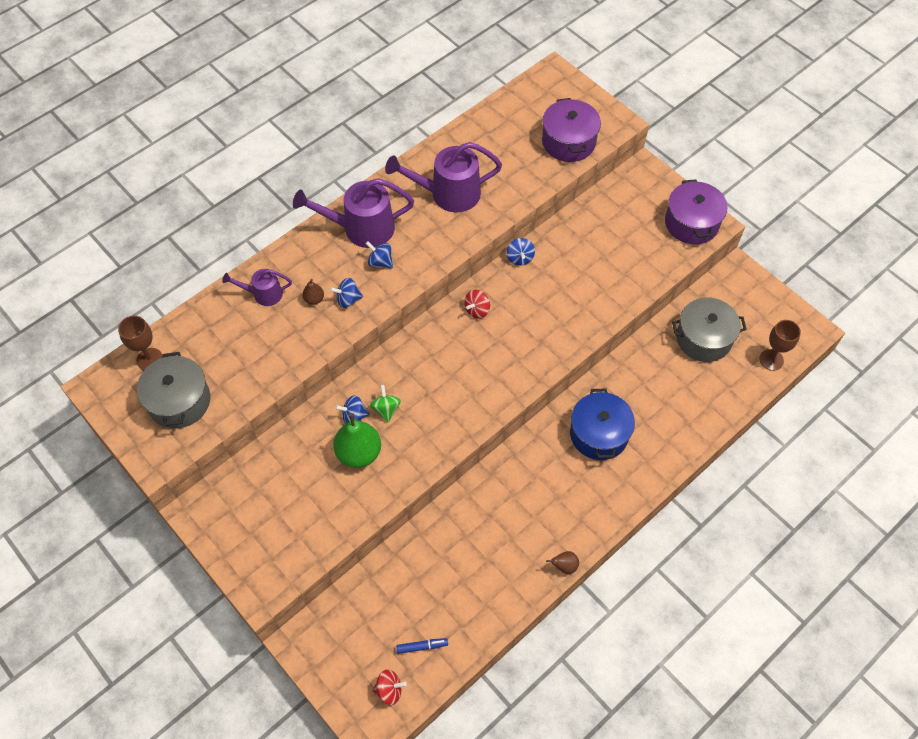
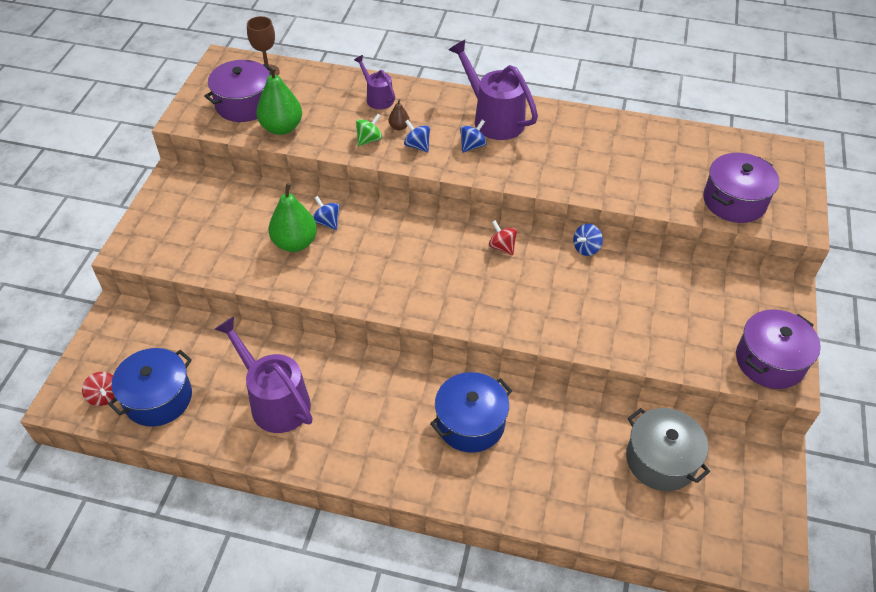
camera: 55 degrees right, 10 degrees down
grey pot [137,352,211,429] -> purple pot [204,60,272,122]
blue spinning top [365,241,393,269] -> blue spinning top turned 45 degrees clockwise [460,120,487,153]
green spinning top [370,385,401,423] -> green spinning top moved to [356,114,382,146]
purple watering can [385,142,502,213] -> purple watering can moved to [215,317,313,433]
blue marker [396,638,448,654] -> blue pot [108,348,192,427]
red spinning top [464,290,490,319] -> red spinning top turned 45 degrees clockwise [489,220,517,256]
brown pear [546,551,579,574] -> none
brown goblet [759,320,801,371] -> none
none -> green pear [256,66,302,135]

